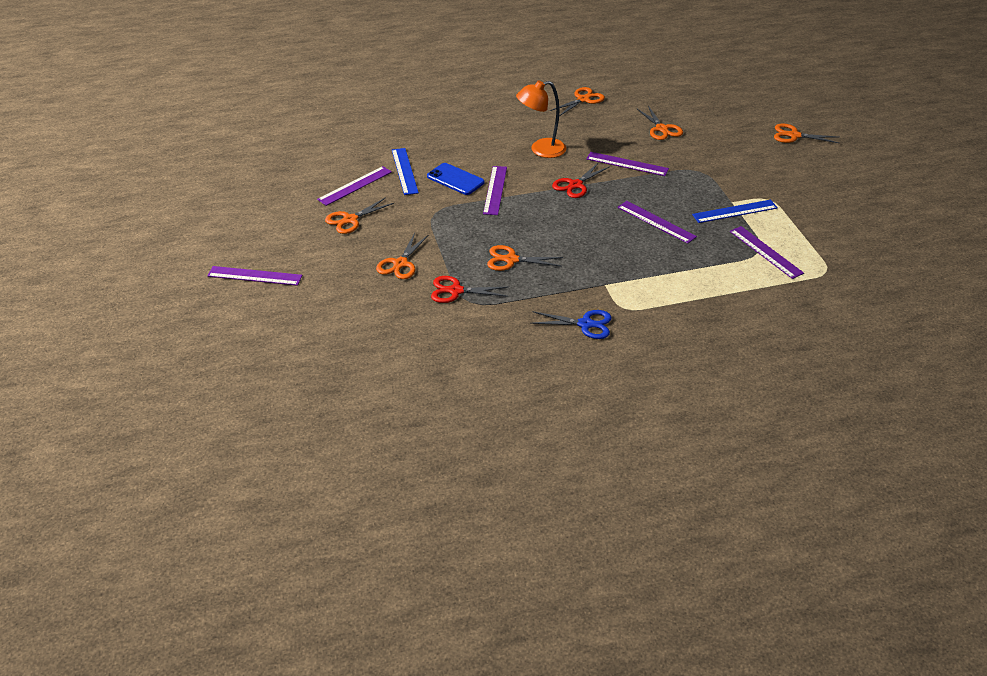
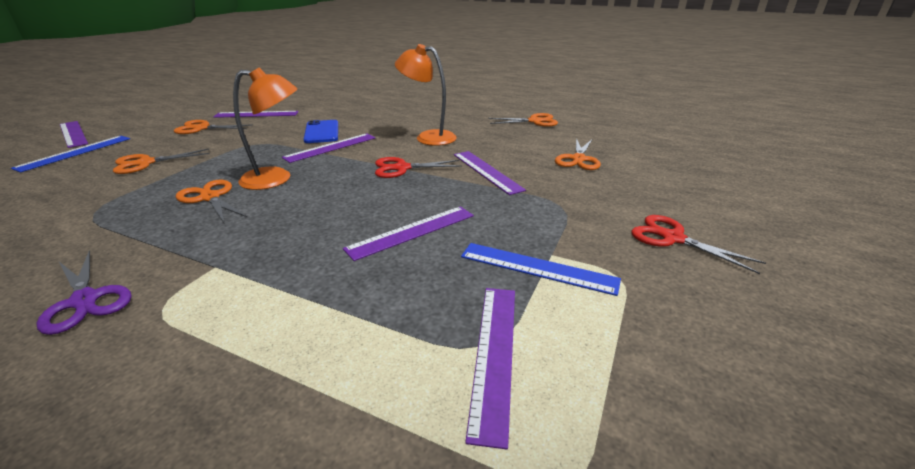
camera: 40 degrees right, 10 degrees down
blue ruler [392,148,419,195] -> blue ruler moved to [11,136,130,173]
red scissors [431,276,509,303] -> red scissors moved to [631,215,766,274]
blue scissors [530,310,612,339] -> purple scissors [36,251,132,335]
purple ruler [617,201,697,244] -> purple ruler turned 60 degrees clockwise [343,206,474,261]
orange scissors [774,123,839,143] -> none
none -> orange lamp [233,67,297,190]

